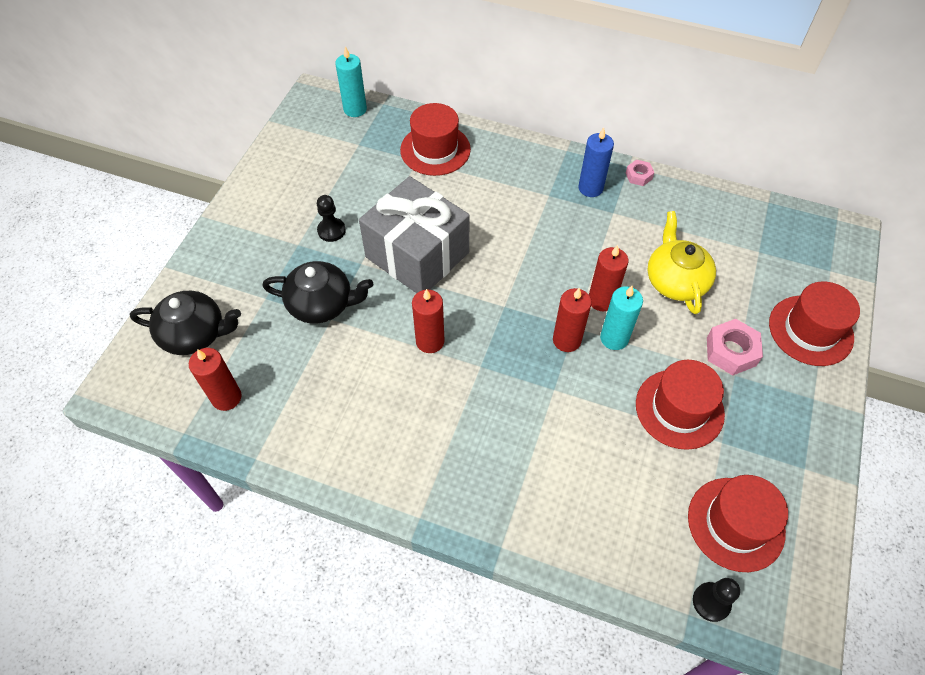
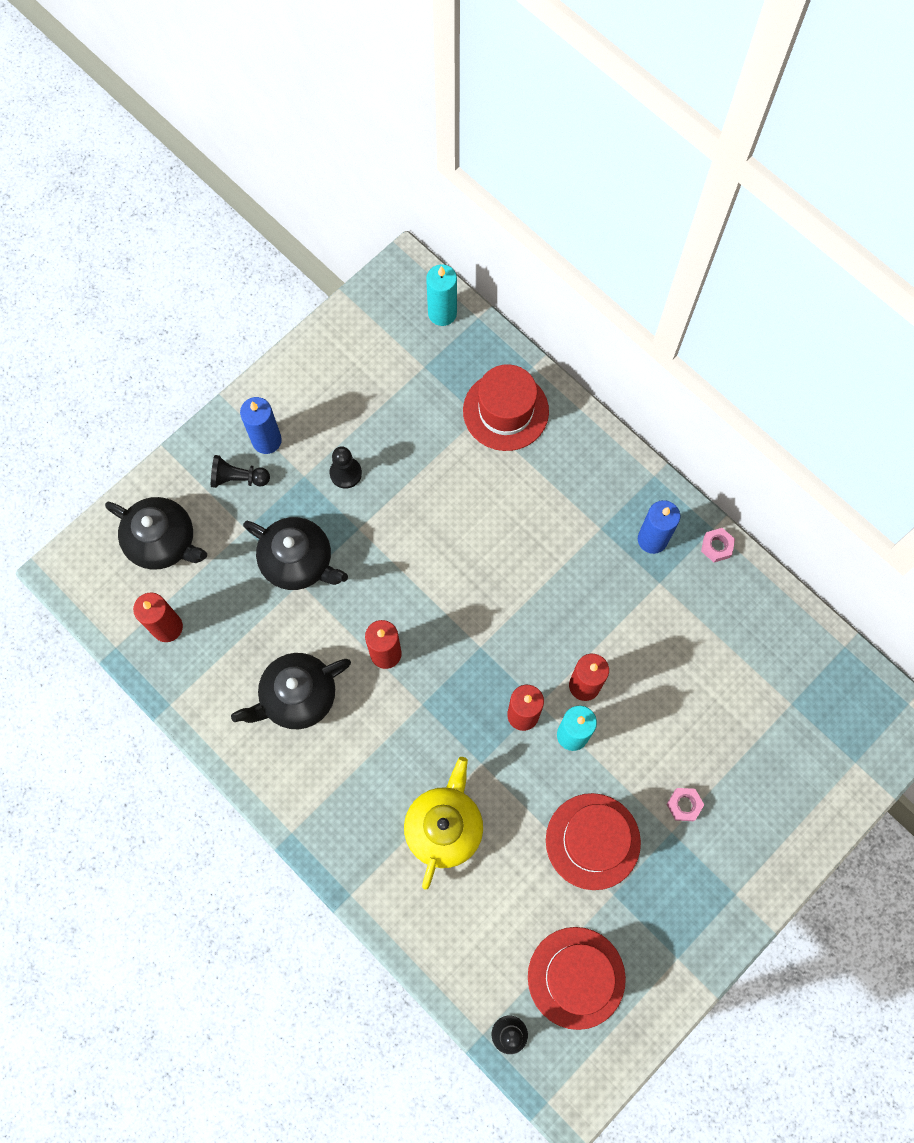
camera: 25 degrees right, 15 degrees up
grey gift [359,176,470,293] -> none
yellow teapot [647,211,716,314] -> yellow teapot moved to [404,757,483,890]
pink nut [707,319,763,375] -> pink nut [666,788,704,821], size x0.58
red hat [769,281,860,366] -> none
none -> black pawn [211,455,270,488]
none -> black teapot [231,653,351,729]
none -> blue candle [240,397,282,454]

